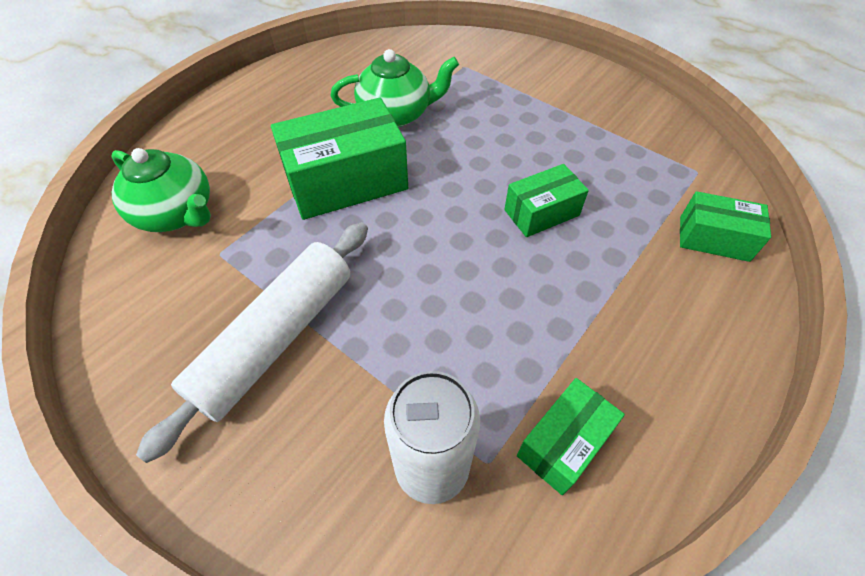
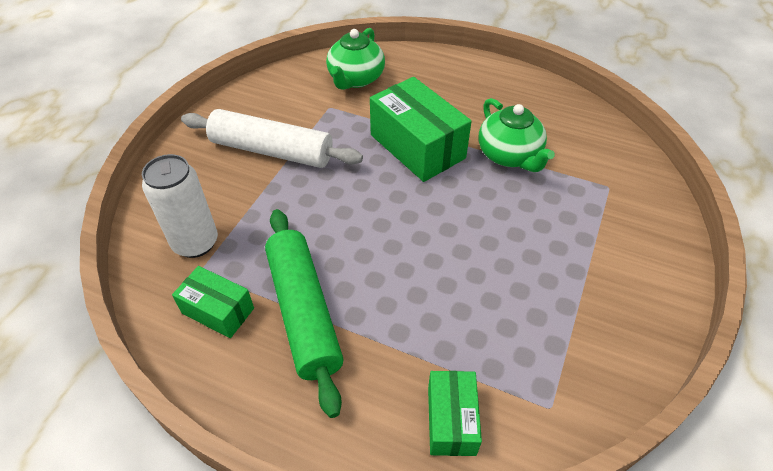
camera: 75 degrees right, 5 degrees down
green box [504,164,589,237] -> none
none -> green rolling pin [265,209,343,418]

